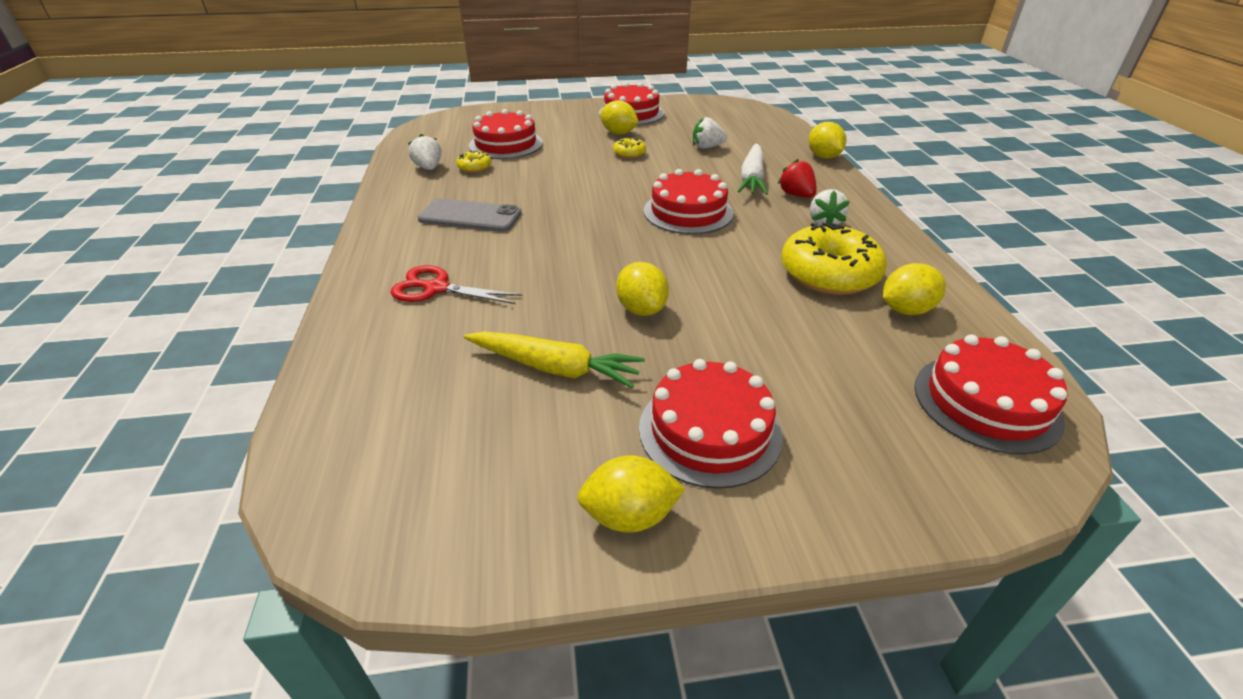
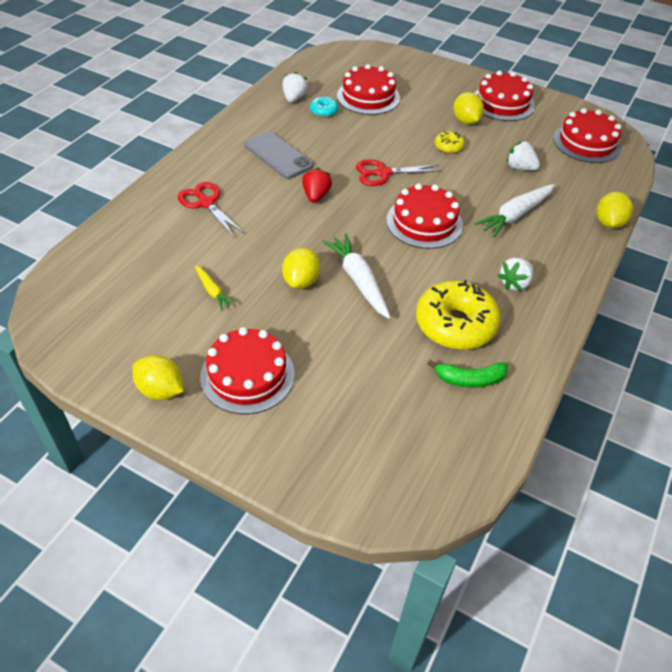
camera: 35 degrees right, 10 degrees up
yellow donut [456,150,491,173] -> turquoise donut [310,97,338,117]
yellow carrot [464,332,645,388] -> yellow carrot [195,265,236,310], size x0.55
red strawberry [778,159,817,198] -> red strawberry moved to [302,167,332,203]
yellow lemon [883,263,946,315] -> green banana [427,360,508,388]
red cake [914,335,1067,455] -> red cake moved to [553,108,622,163]
none -> white carrot [322,234,391,319]
none -> red scissors [356,159,442,186]

